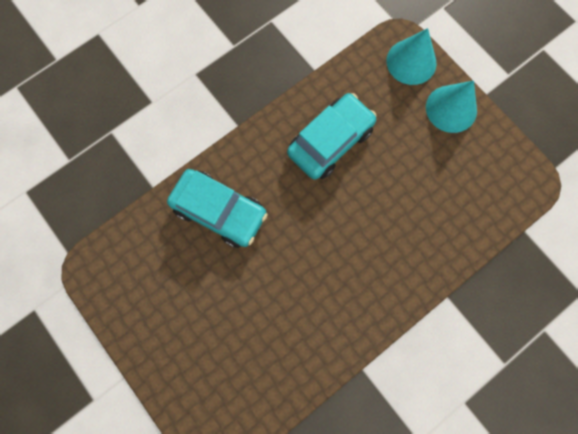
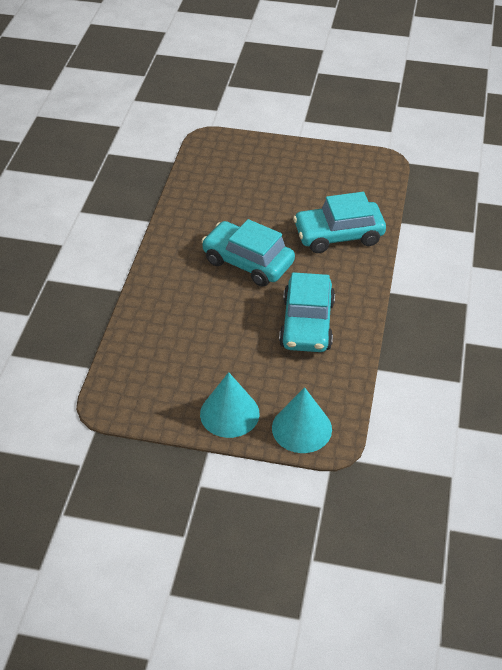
camera: 140 degrees right, 30 degrees down
none -> turquoise car [202,219,295,287]

